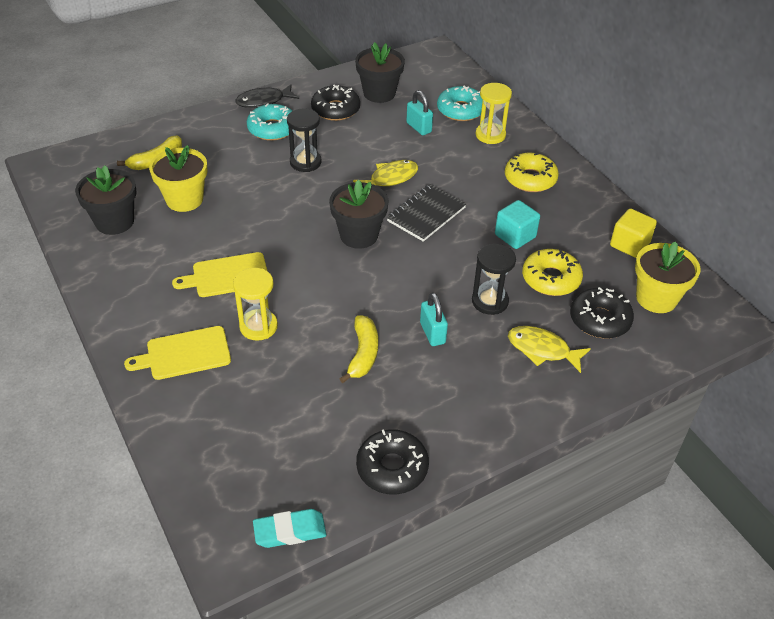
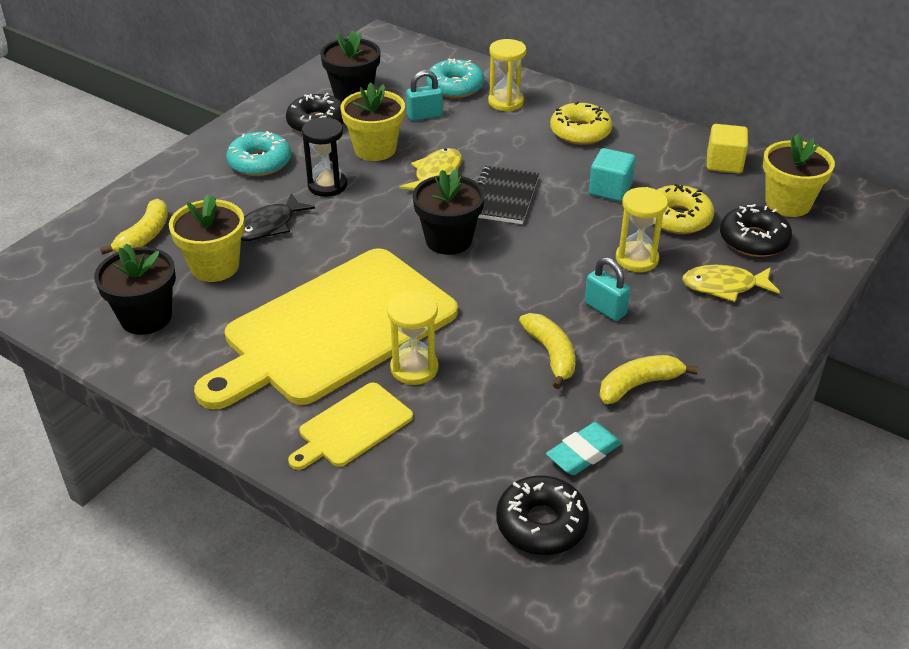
camera: 25 degrees left, 5 degrees down
yellow cutting board [172,252,267,297] -> yellow cutting board [194,248,458,410], size x2.25
black fish [235,84,299,108] -> black fish moved to [241,193,315,241]
turquoise eraser [253,509,326,548] -> turquoise eraser moved to [546,422,622,475]
black donut [356,429,429,495] -> black donut moved to [496,476,589,555]
turquoise padlock [406,90,433,135] -> turquoise padlock turned 45 degrees counterclockwise [406,70,443,121]
black hourglass [472,244,516,315] -> yellow hourglass [616,187,668,272]
none -> yellow flower pot [341,82,405,161]
none -> yellow banana [599,355,698,404]

